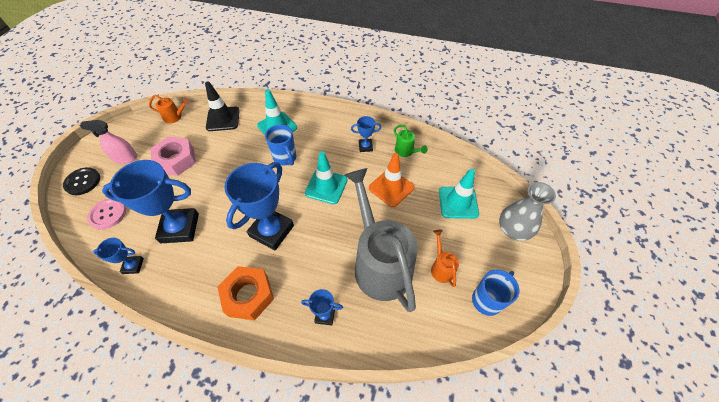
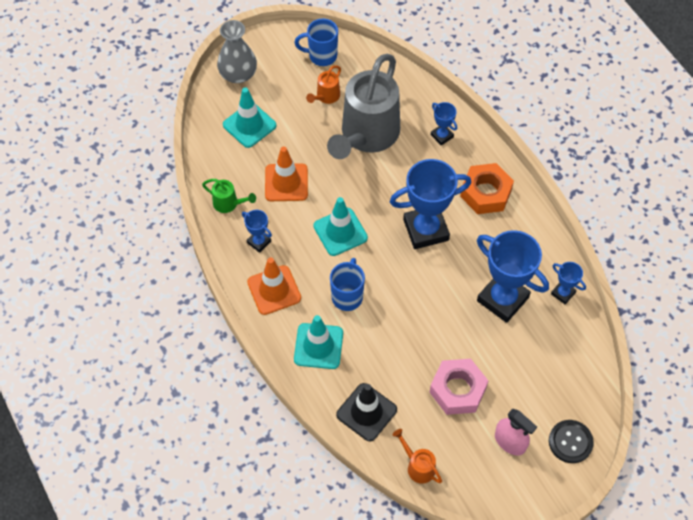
camera: 135 degrees left, 5 degrees up
pink button [87,199,126,230] -> none
green watering can [394,125,428,157] -> green watering can turned 105 degrees clockwise [202,179,256,213]
none -> orange traffic cone [247,257,301,315]

